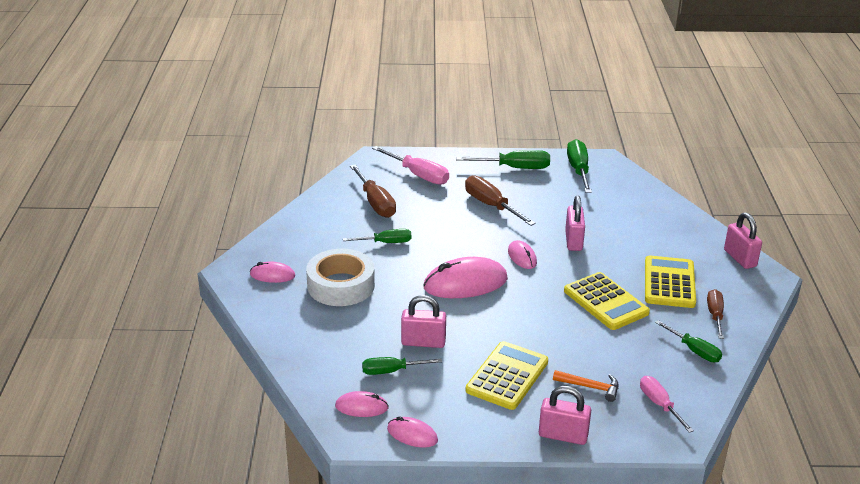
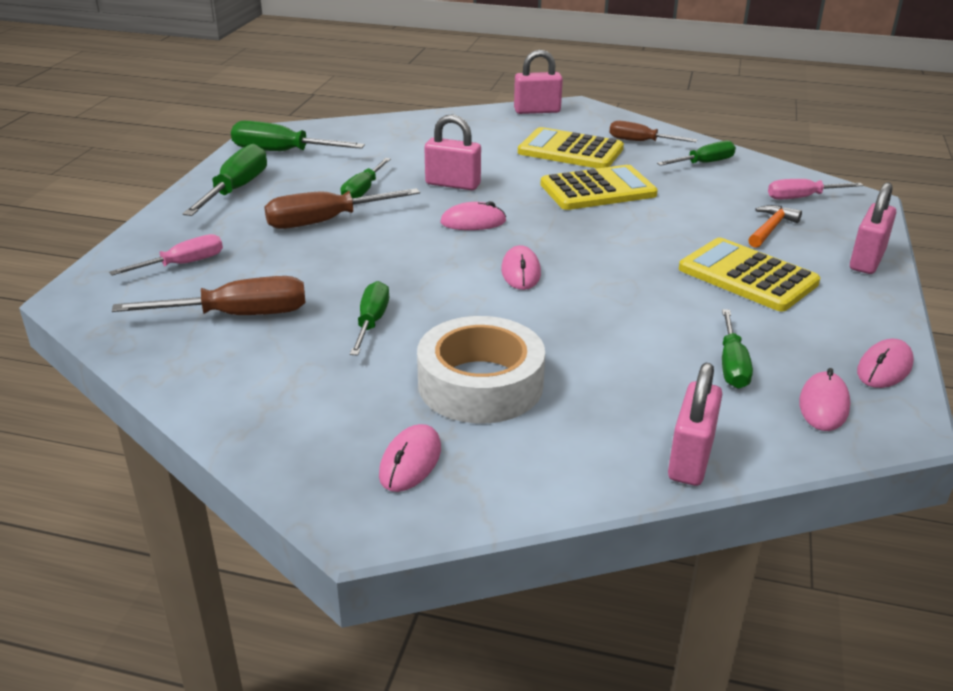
camera: 75 degrees left, 0 degrees up
pink screwdriver [372,146,449,185] -> pink screwdriver [109,234,223,275], size x0.66
pink padlock [401,295,446,348] -> pink padlock moved to [668,363,722,486]
pink mouse [423,257,508,298] -> pink mouse [501,245,541,290], size x0.53
none -> green screwdriver [341,158,391,198]

